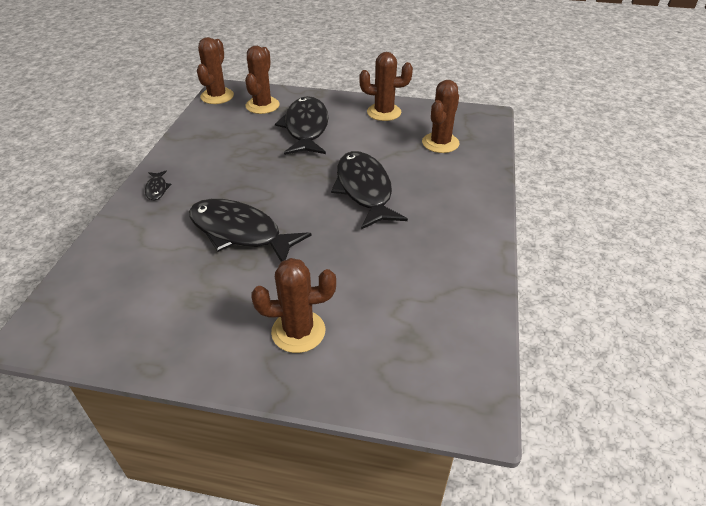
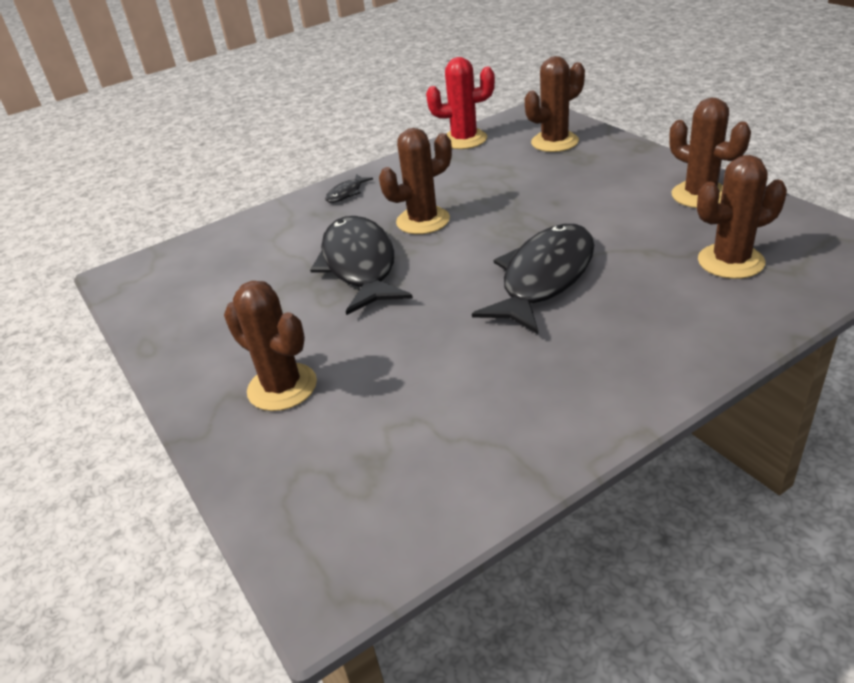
camera: 50 degrees right, 5 degrees down
brown cactus [197,37,234,104] -> brown cactus moved to [379,128,452,234]
black fish [275,96,329,155] -> none
none -> red cactus [426,57,495,149]

